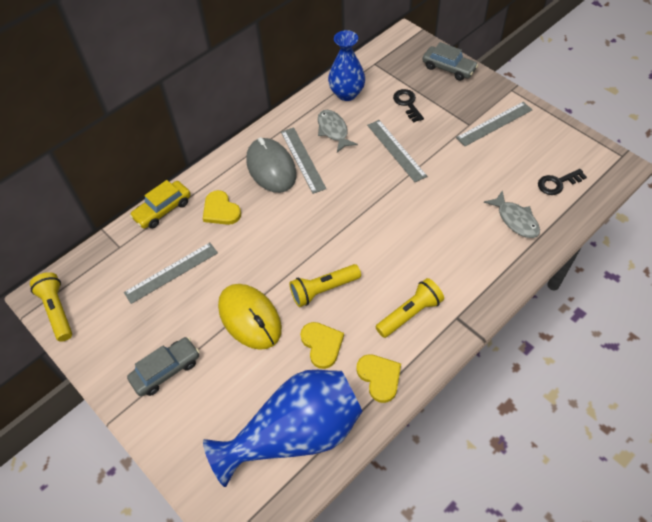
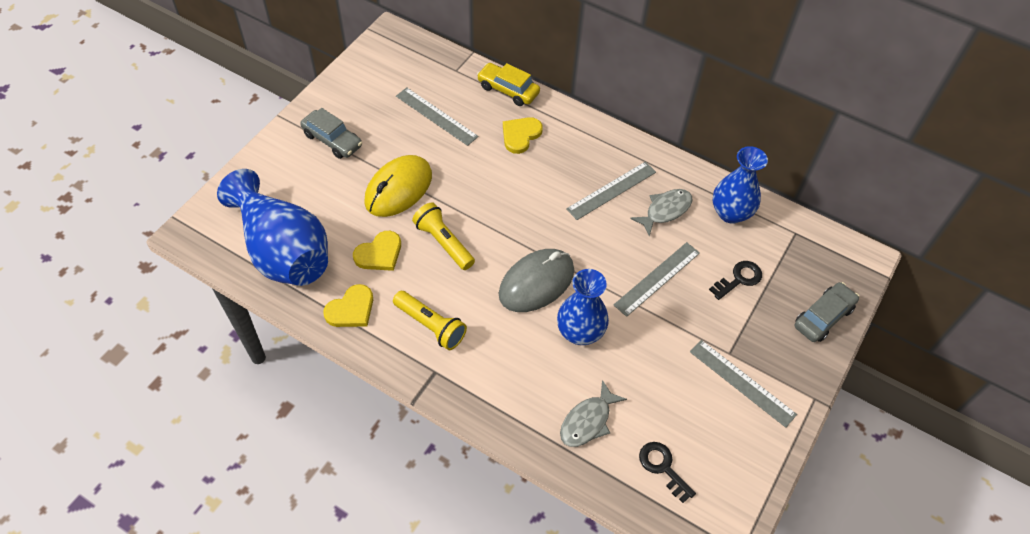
camera: 70 degrees right, 0 degrees up
yellow flashlight [30,272,72,342] -> none
grey mouse [246,137,296,193] -> grey mouse moved to [499,249,574,312]
grey car [422,42,478,81] -> grey car turned 150 degrees counterclockwise [794,282,859,342]
none -> blue vase [557,269,609,345]

